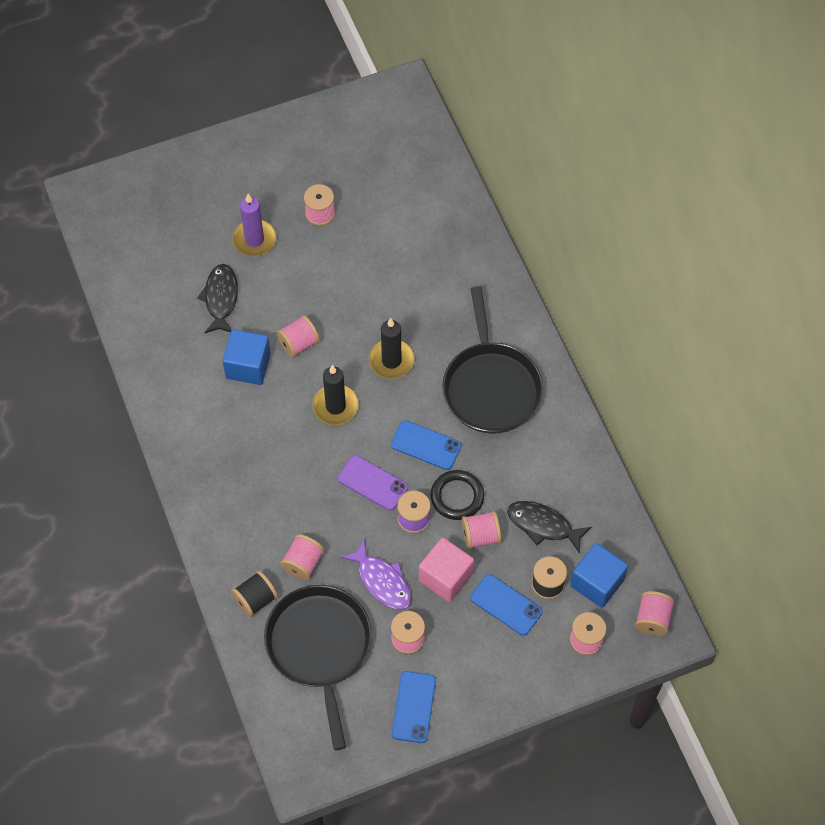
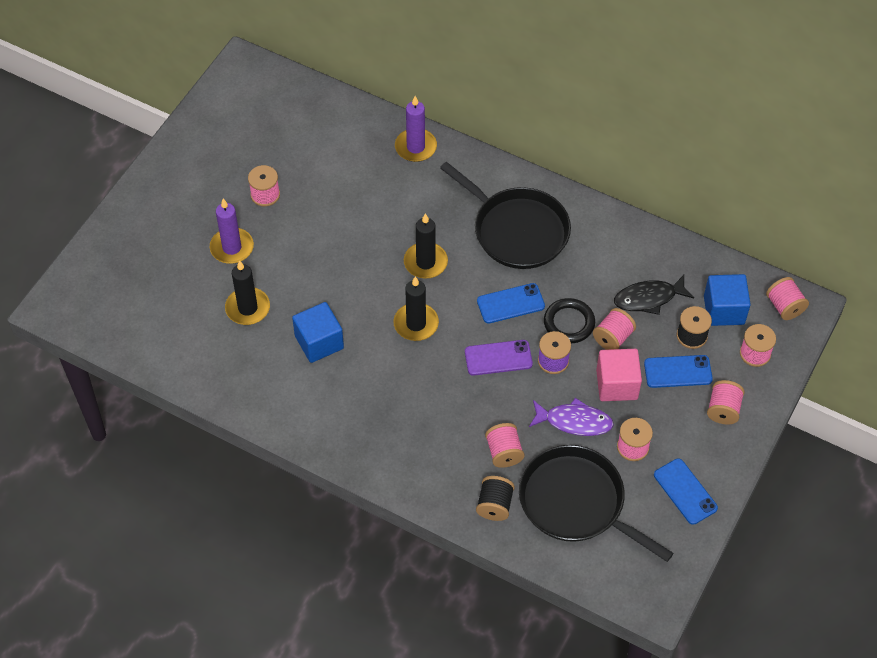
camera: 40 degrees left, 5 degrees down
black fish [197,264,238,333] -> black candle [225,260,270,325]
pink spool [277,316,320,358] -> pink spool moved to [707,380,745,424]
none -> purple candle [395,96,437,162]

